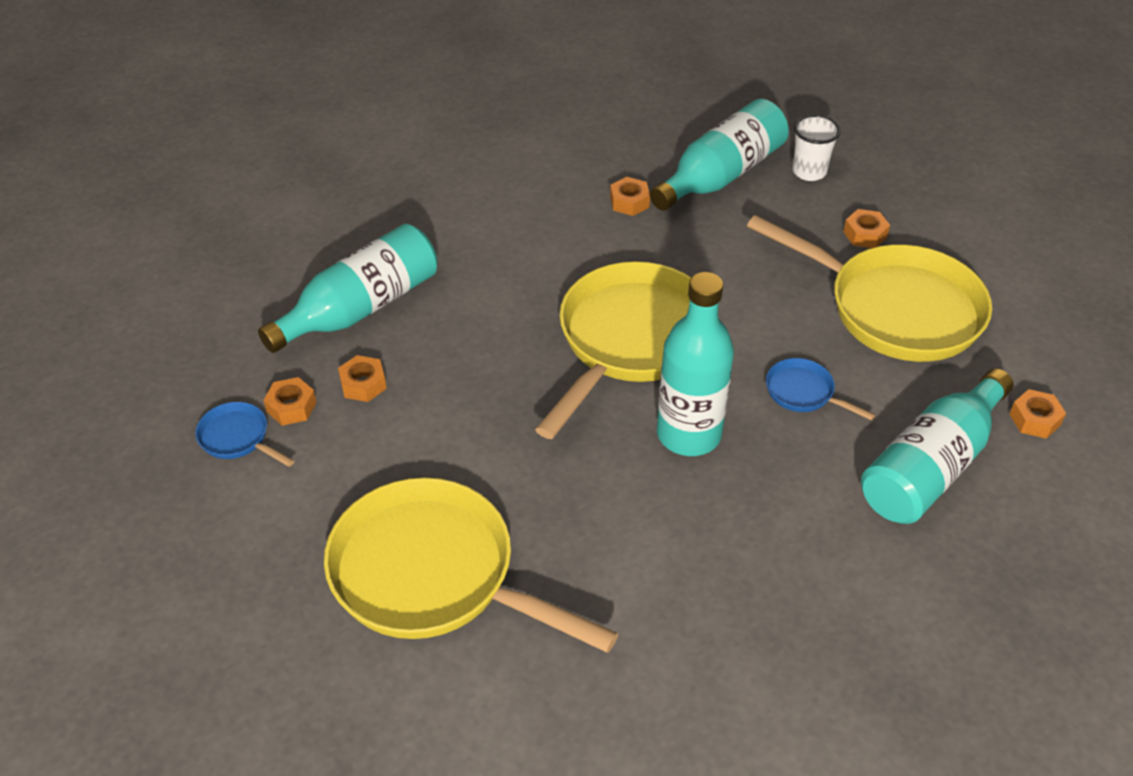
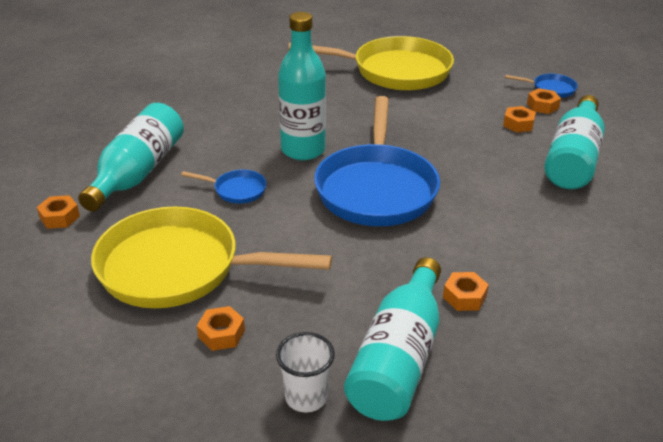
camera: 155 degrees right, 10 degrees down
yellow pan [535,261,691,439] -> blue pan [314,96,440,226]

